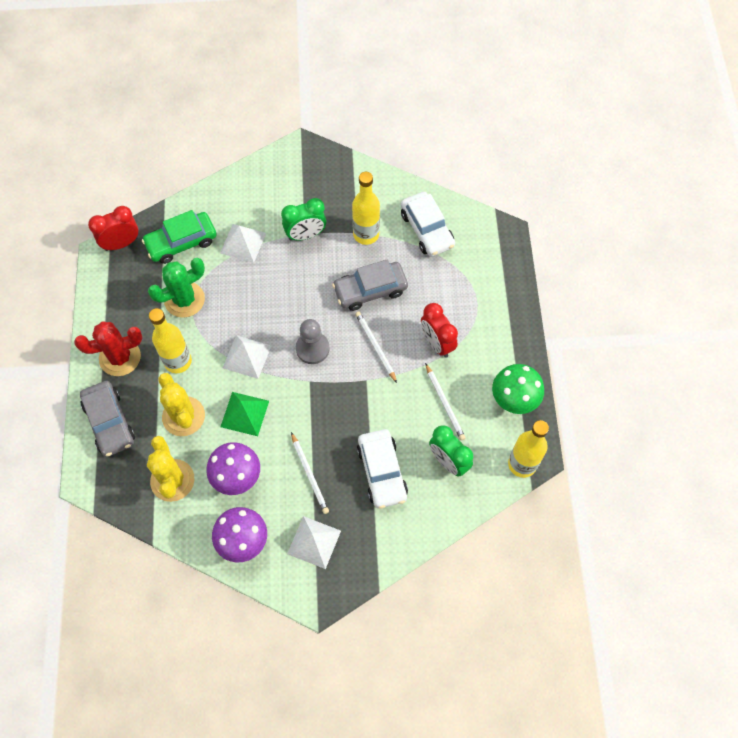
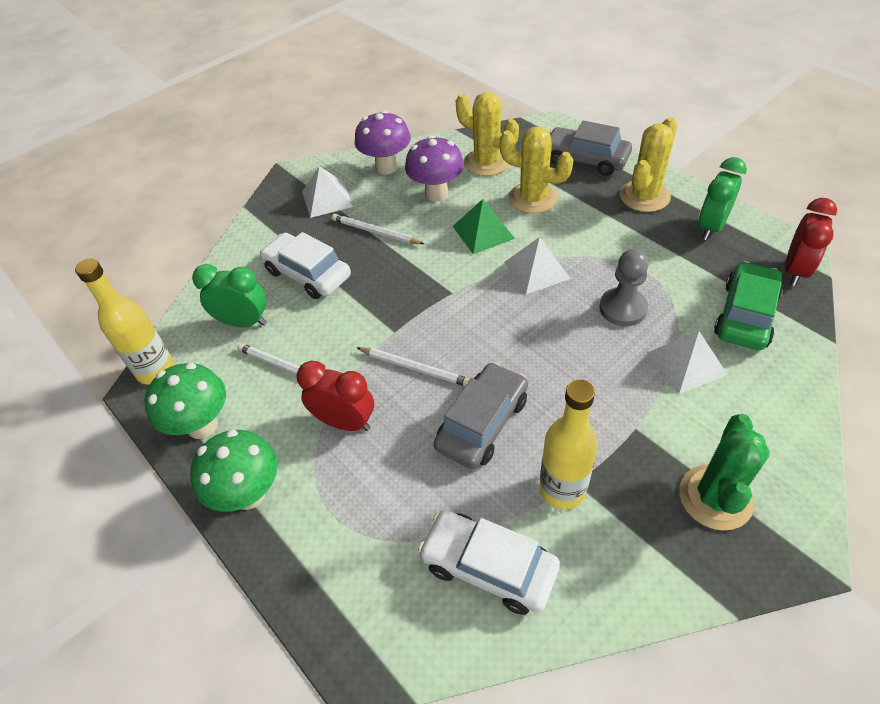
camera: 145 degrees right, 15 degrees down
red cactus [74,321,142,376] -> yellow cactus [620,117,677,212]
green cactus [148,258,205,318] -> green cactus moved to [679,414,770,530]
yellow bottle [149,308,192,373] -> none
green clock [281,198,326,240] -> green clock moved to [698,157,747,240]
grey pawn [296,319,330,364] -> grey pawn moved to [599,249,649,326]
none -> green mushroom [190,430,278,512]

